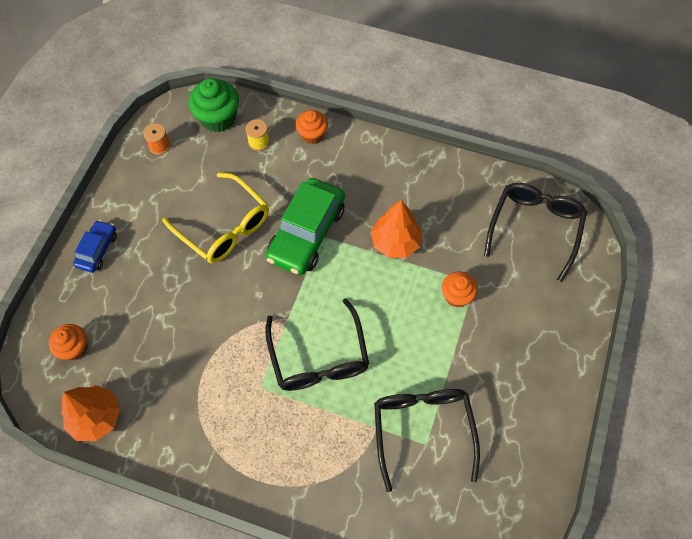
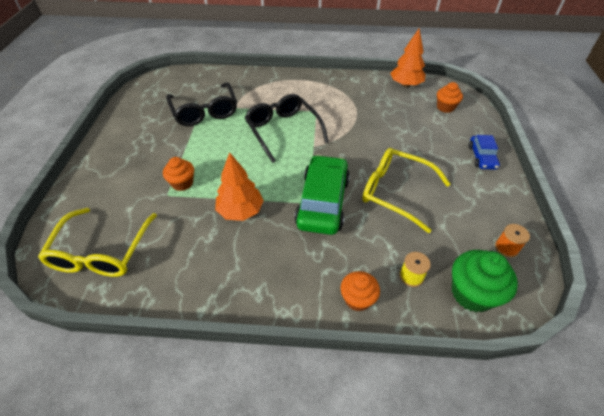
camera: 165 degrees right, 15 degrees down
black glasses [484,183,587,282] -> yellow glasses [38,208,157,277]

